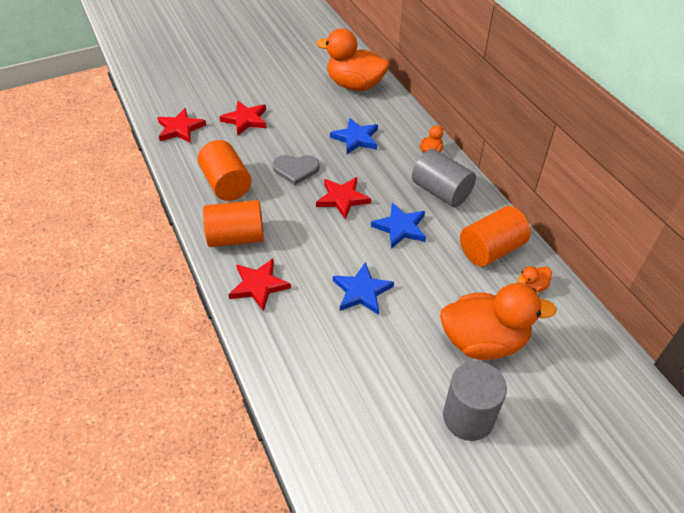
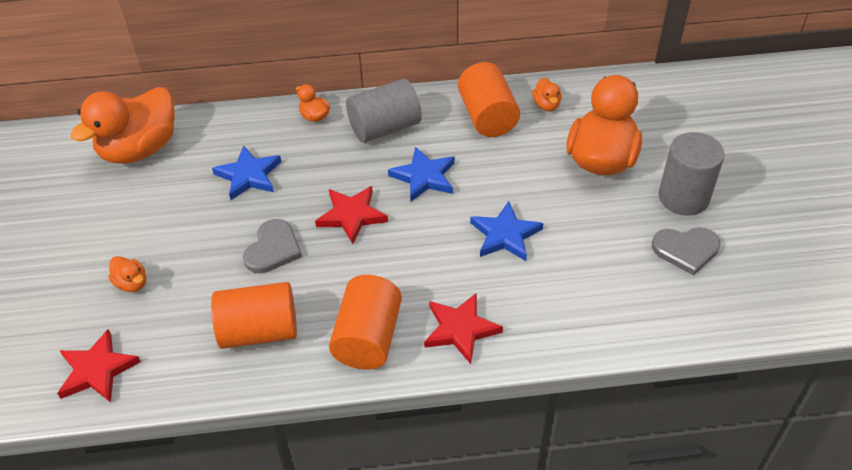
camera: 70 degrees left, 0 degrees up
red star [219,101,267,135] -> orange duck [108,256,146,292]
none -> grey heart [652,227,720,275]

